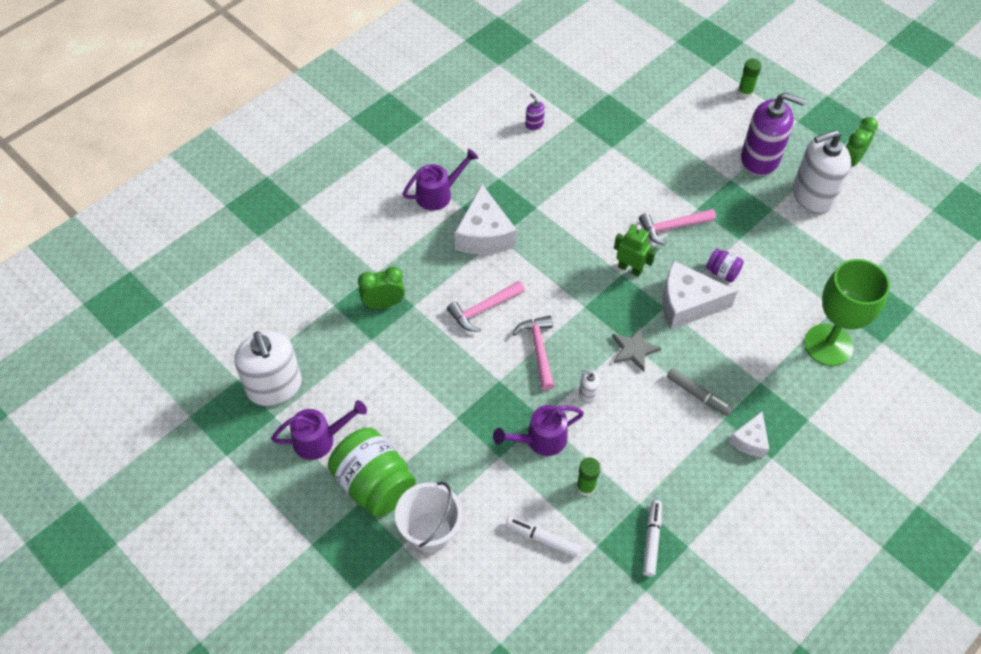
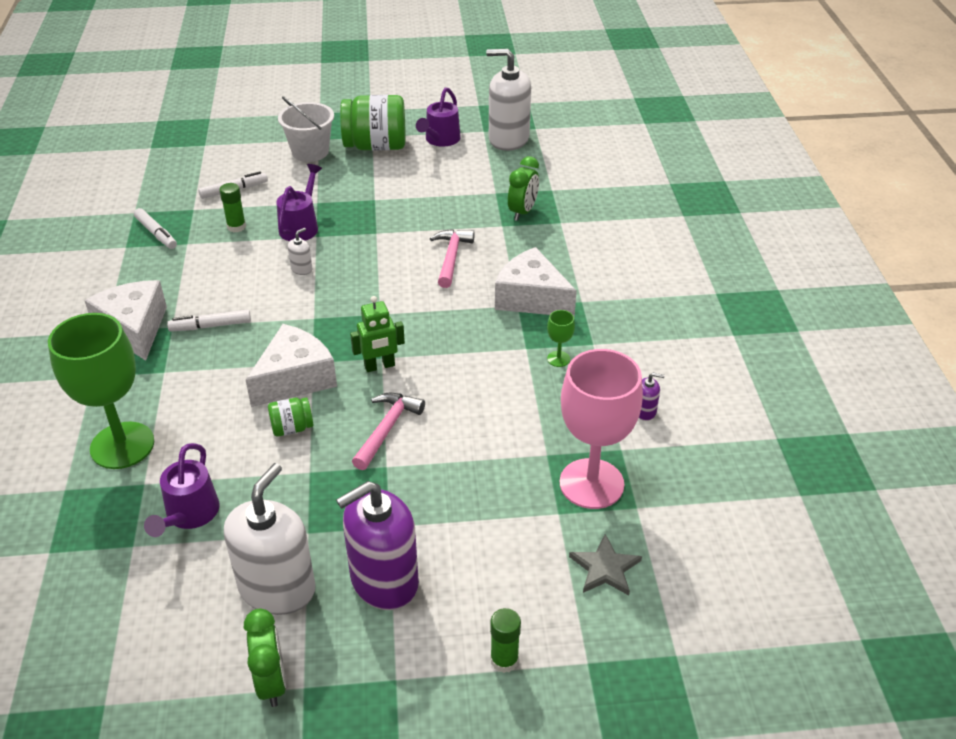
camera: 130 degrees right, 15 degrees down
purple watering can [403,149,478,211] -> purple watering can moved to [144,443,219,537]
pink hammer [512,316,554,390] -> none
grey star [612,326,661,372] -> grey star moved to [569,534,642,596]
grey marker [667,368,733,416] -> white marker [167,310,251,331]
purple jar [706,248,744,282] -> green jar [268,397,313,437]
white cheese [729,411,769,457] -> white cheese [84,280,167,361], size x1.78
none -> green goblet [547,310,575,367]
none -> pink goblet [560,349,643,509]

